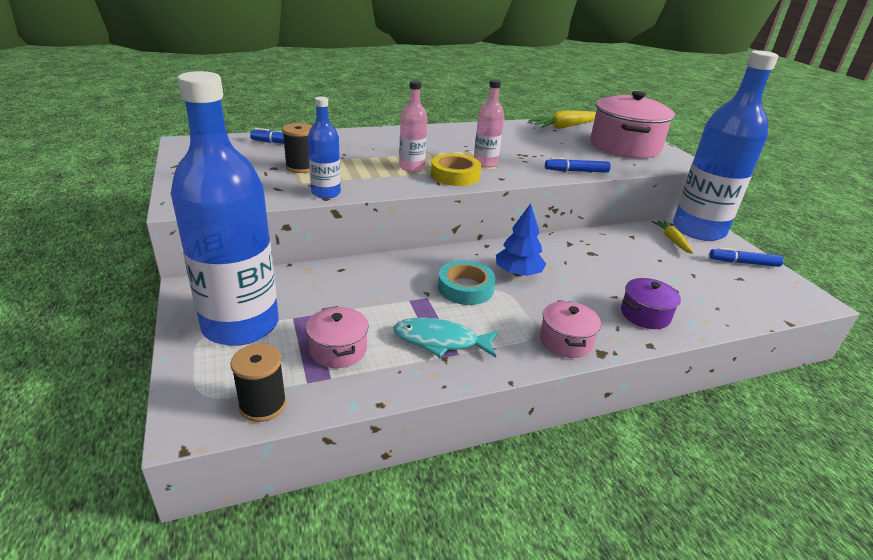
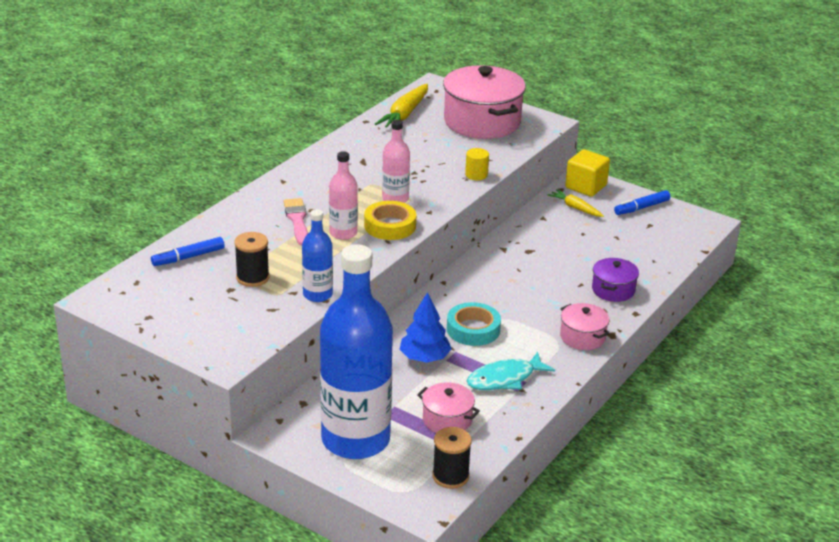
camera: 35 degrees left, 0 degrees up
blue tree [496,203,546,276] -> blue tree moved to [400,292,452,363]
blue marker [545,157,611,173] -> yellow cylinder [465,148,489,180]
blue bottle [673,50,778,241] -> yellow cube [565,149,610,197]
none -> pink brush [284,198,308,246]

